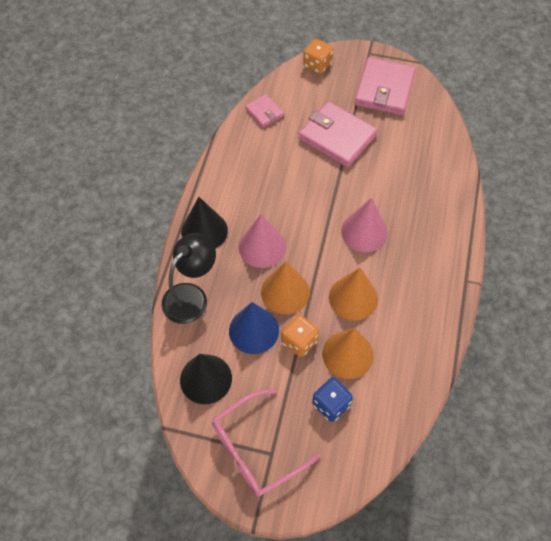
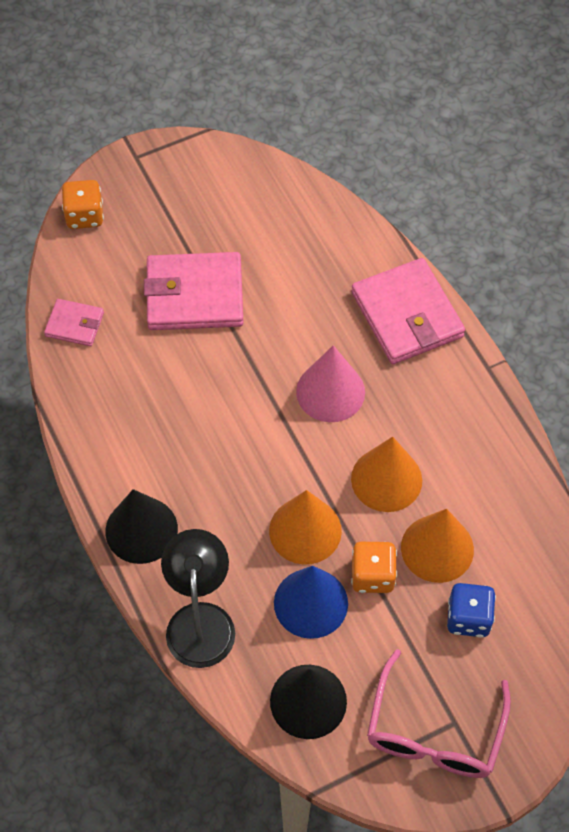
camera: 40 degrees left, 0 degrees up
pink cone [239,214,286,268] -> none
pink wallet [354,57,416,116] -> pink wallet moved to [351,258,465,364]

